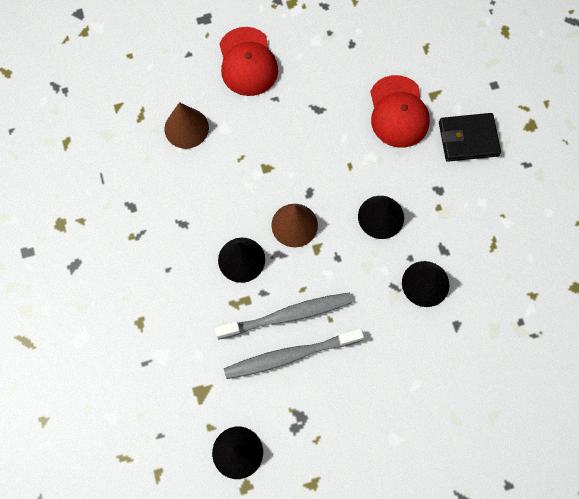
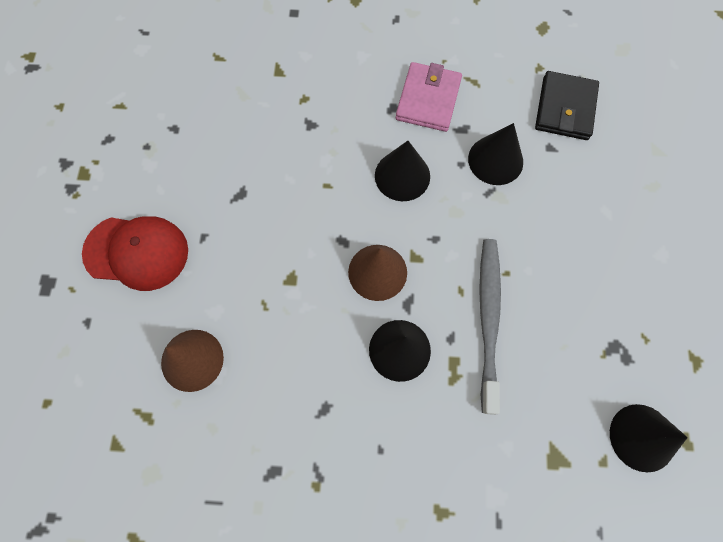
camera: 70 degrees left, 0 degrees up
grey toothbrush [224,328,364,379] -> none
red cap [370,75,430,148] -> none
black wallet [439,113,501,162] -> black wallet moved to [535,71,599,140]
none -> pink wallet [396,62,462,132]

